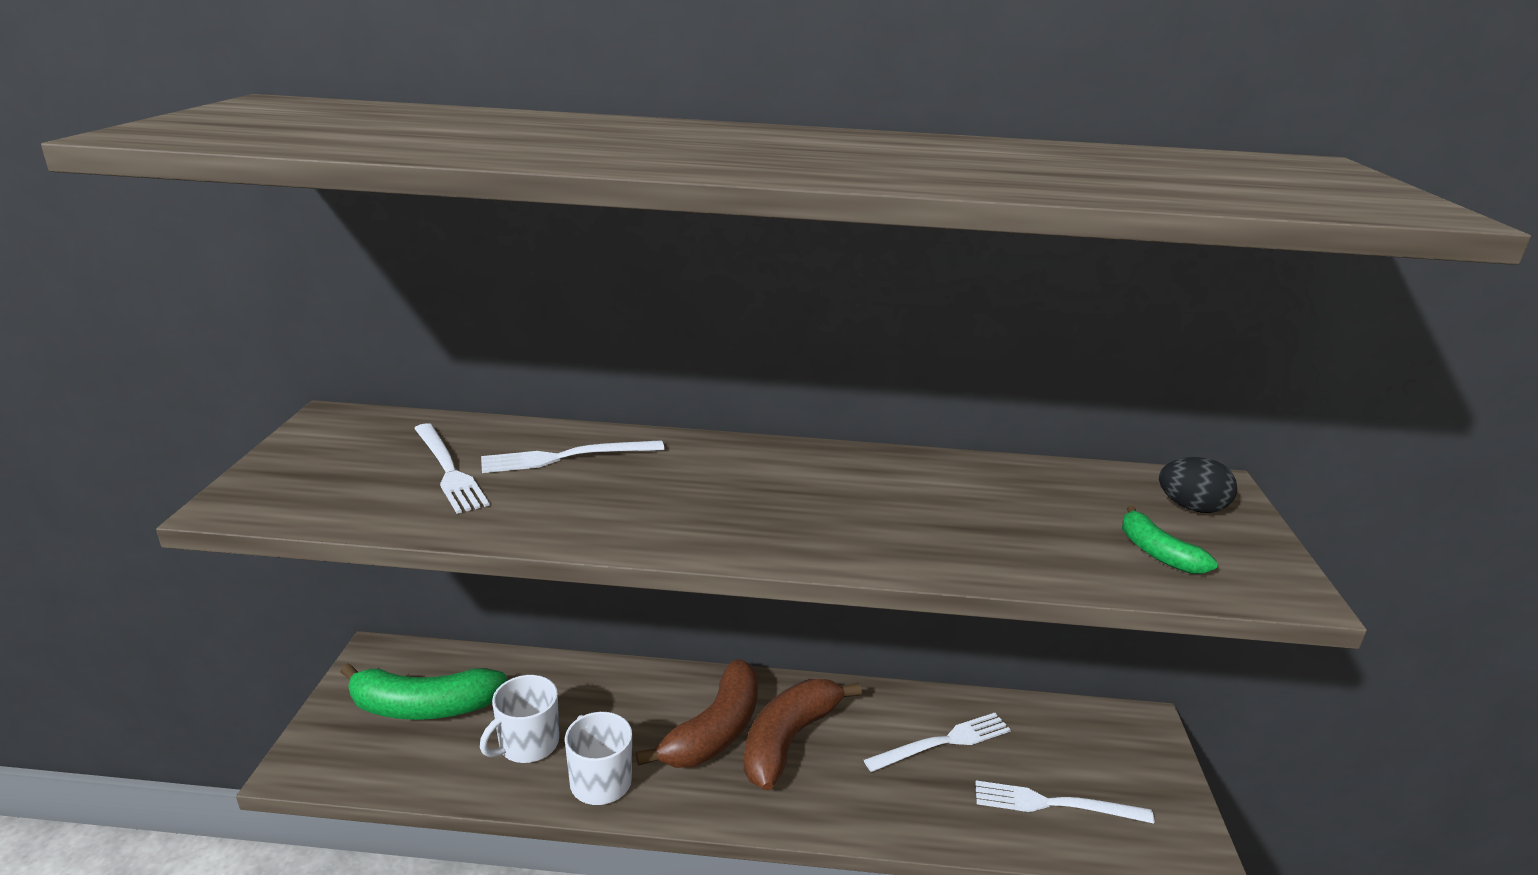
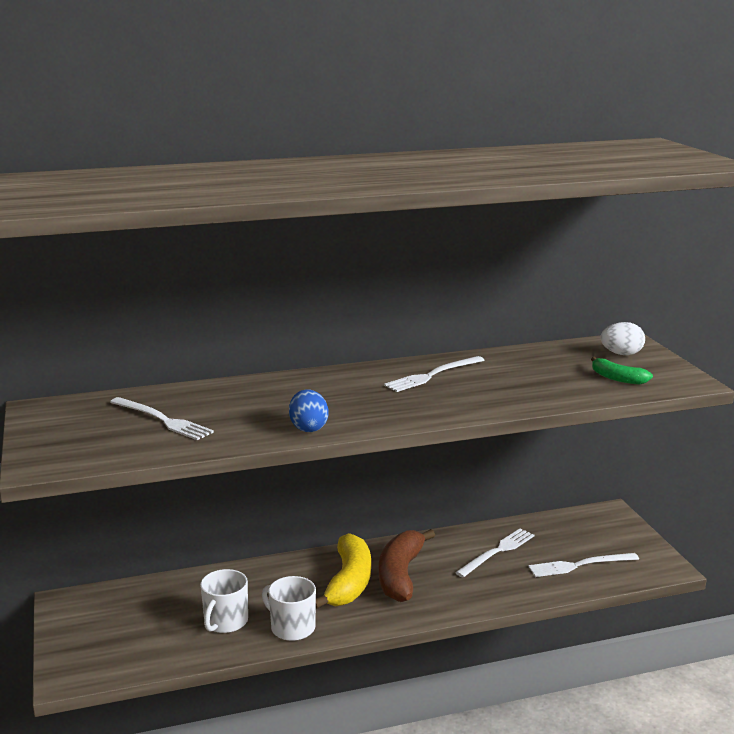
camera: 20 degrees left, 5 degrees down
green banana [340,663,507,720] -> none
white fork [481,440,665,473] -> white fork moved to [384,356,485,392]
brown banana [636,659,758,768] -> yellow banana [316,533,371,609]
black egg [1159,457,1237,513] -> white egg [600,322,645,355]
none -> blue egg [289,389,329,432]

